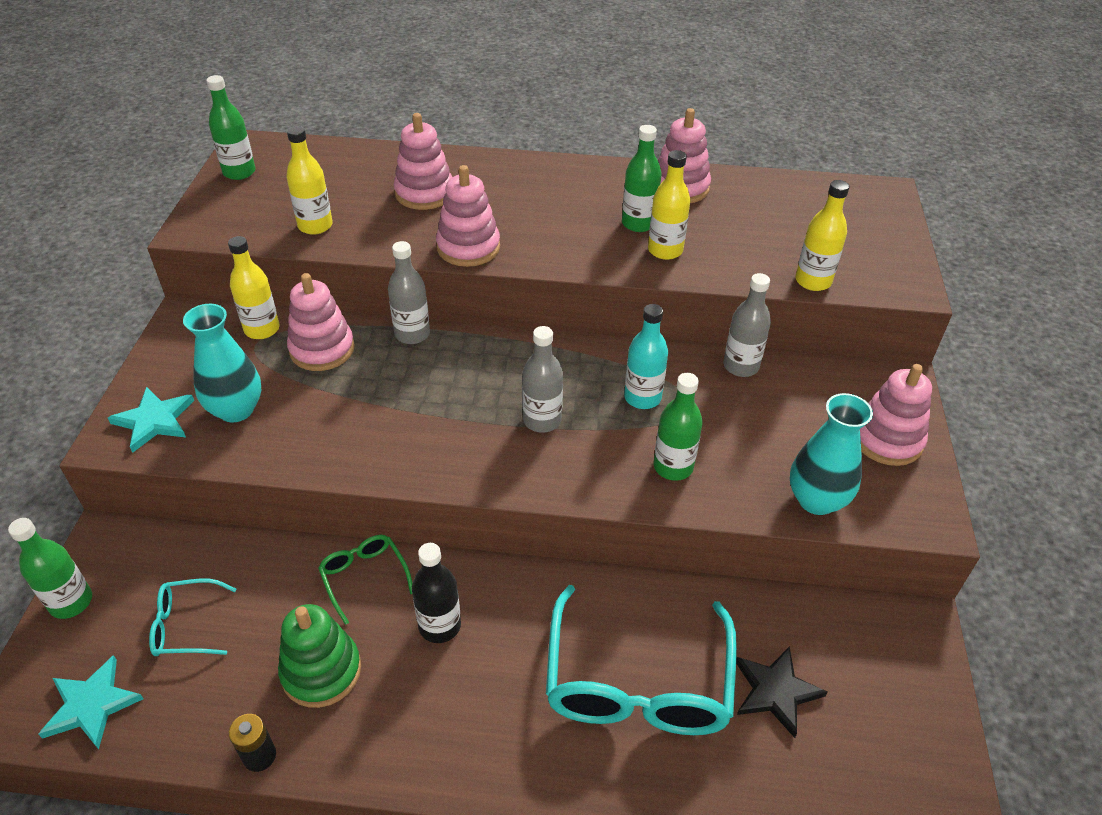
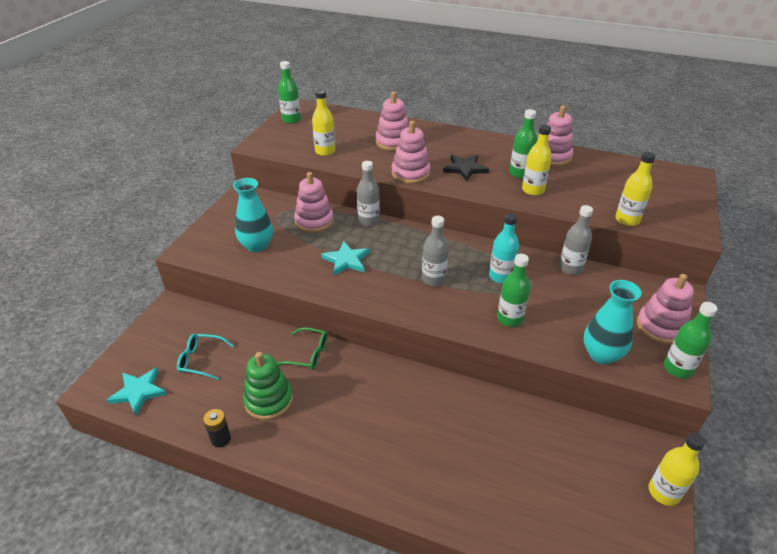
camera: 15 degrees right, 5 degrees down
green bottle [8,518,92,619] -> green bottle moved to [664,302,718,378]
turquoise star [108,387,194,453] -> turquoise star moved to [321,241,370,275]
yellow bottle [228,236,280,339] -> yellow bottle moved to [649,433,706,506]
green glasses [318,535,412,625] -> green glasses turned 120 degrees clockwise [277,327,328,370]
black bottle [412,543,461,643] -> none
turquoise glasses [546,585,737,735] -> none
black star [736,646,828,738] -> black star moved to [443,154,489,181]

